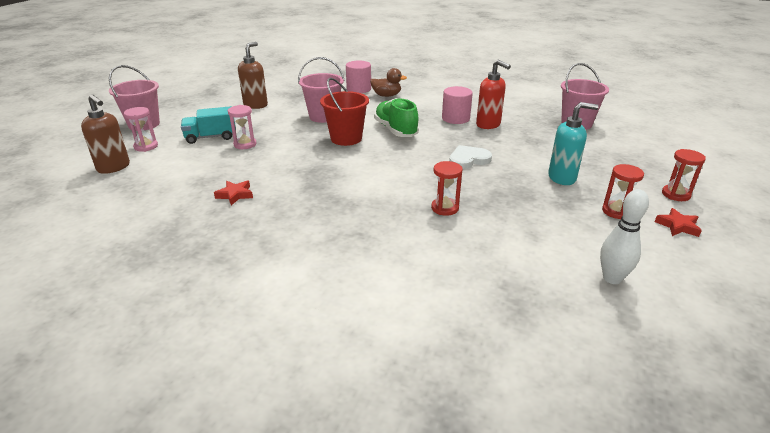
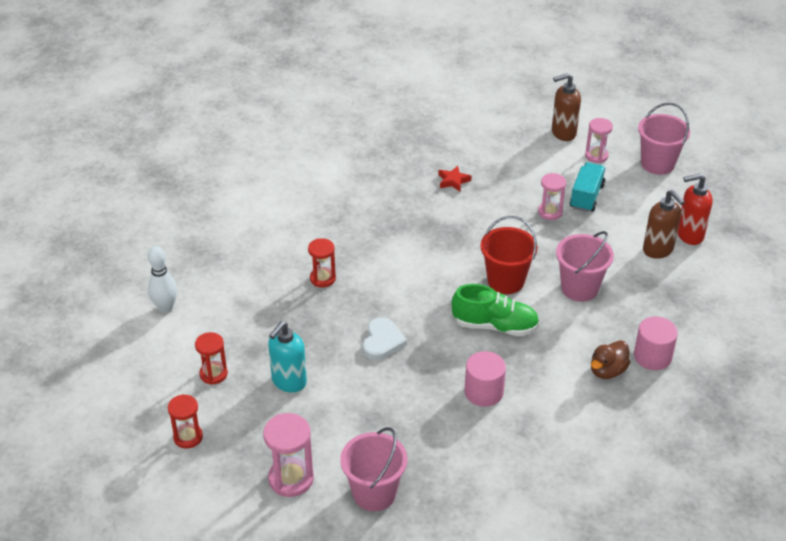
camera: 125 degrees right, 10 degrees up
red soap dispenser [476,60,511,129] -> red soap dispenser moved to [677,173,713,245]
red star [655,208,702,237] -> none
none -> pink hourglass [263,413,314,497]

